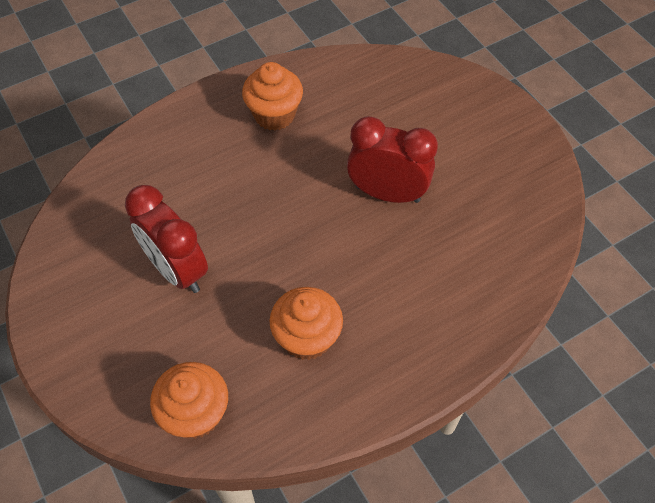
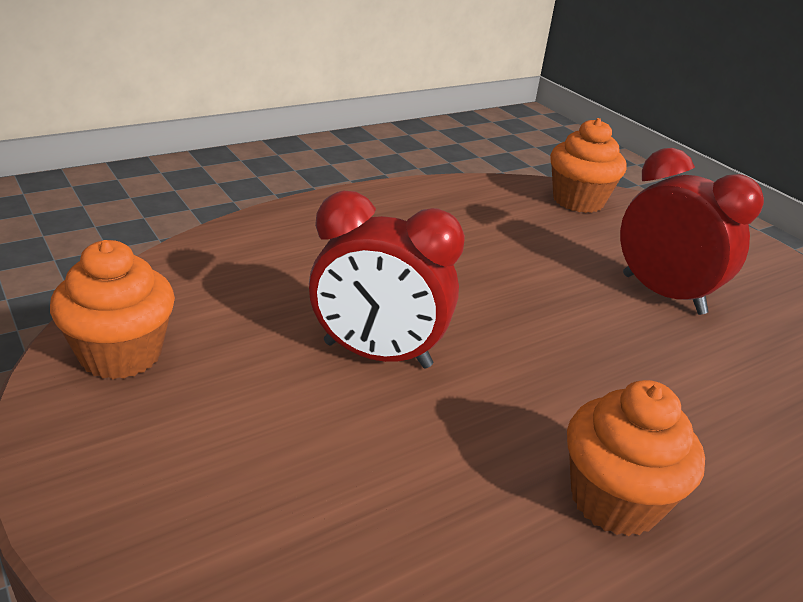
camera: 175 degrees right, 25 degrees down
orange cupcake [269,287,343,360] -> orange cupcake moved to [50,240,175,379]

